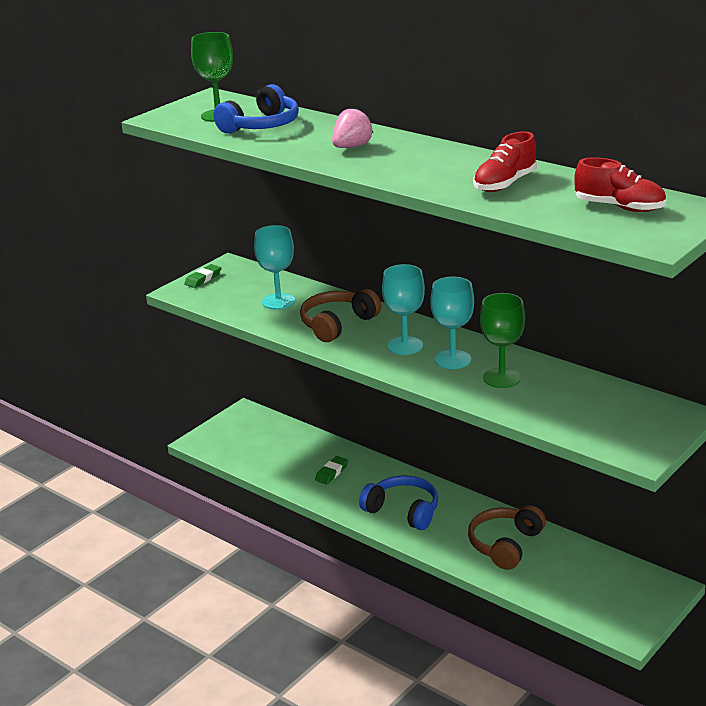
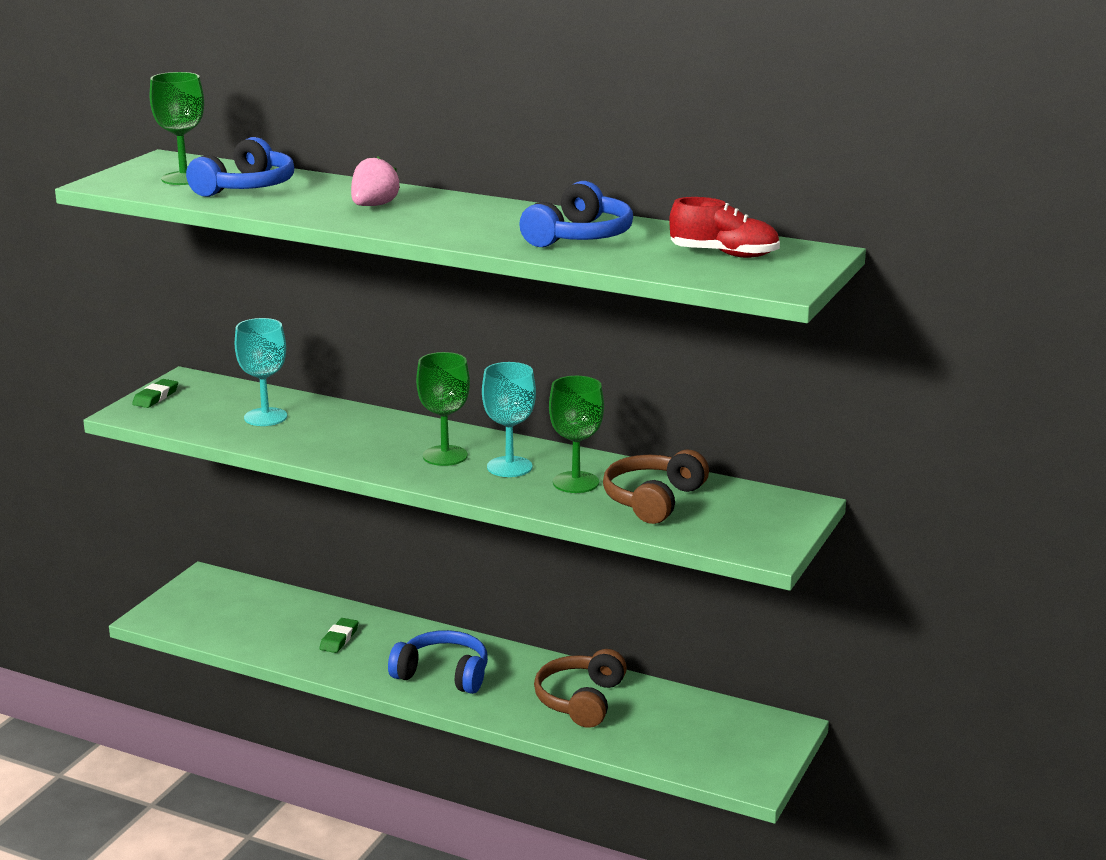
camera: 15 degrees left, 5 degrees down
brown headphones [300,289,381,342] -> brown headphones moved to [603,450,709,524]
turquoise goblet [382,264,425,355] -> green goblet [416,352,470,466]
red shoe [473,131,537,192] -> blue headphones [519,181,633,247]

